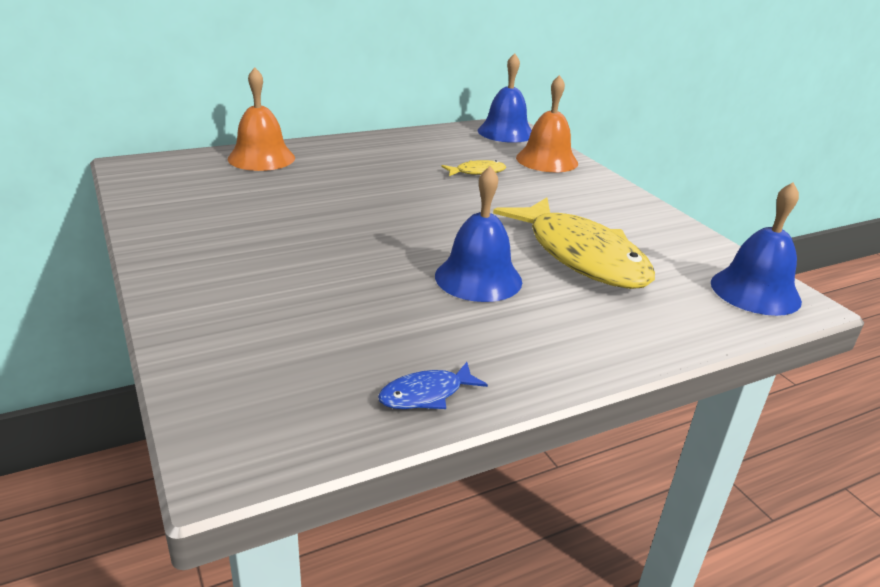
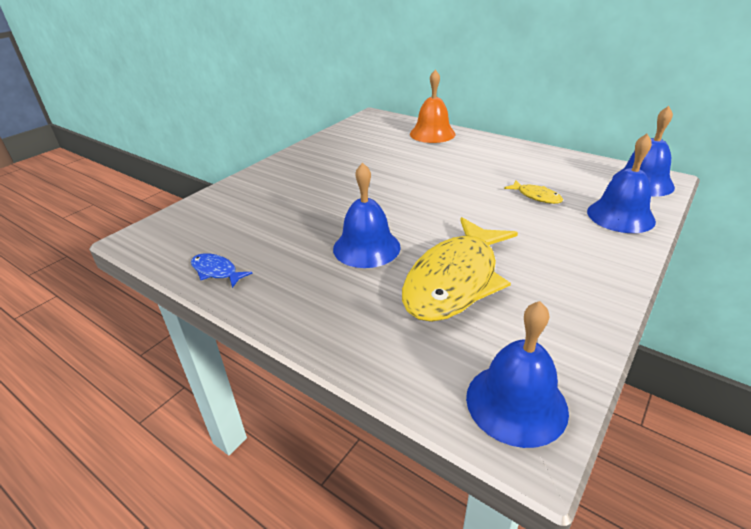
camera: 65 degrees right, 5 degrees up
orange bell [516,75,578,172] -> blue bell [587,134,656,233]

